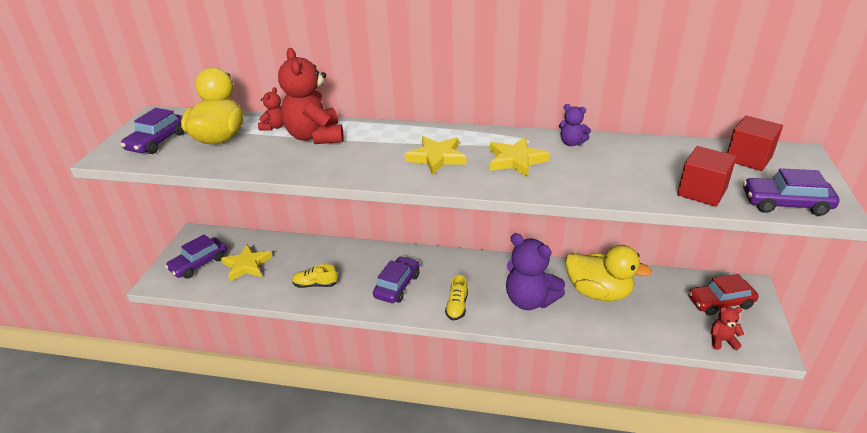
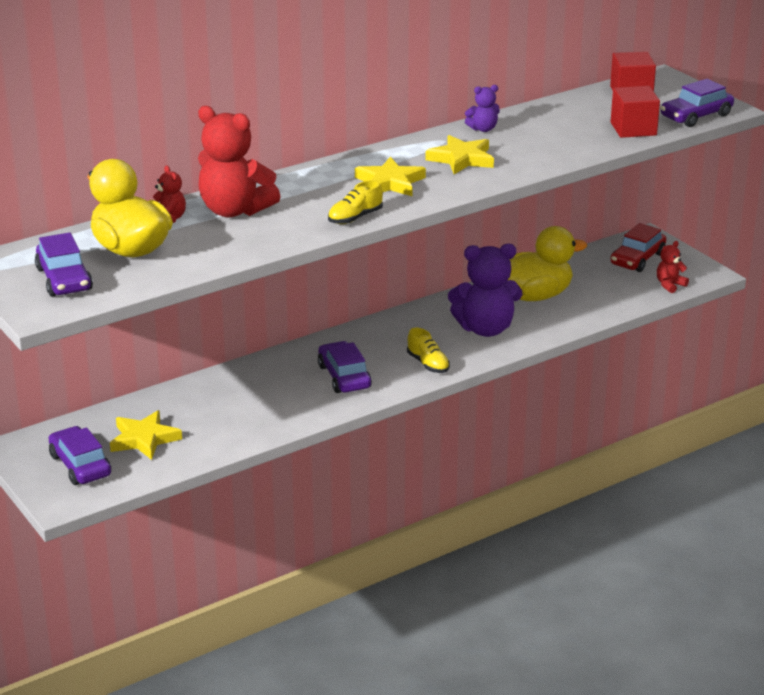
camera: 45 degrees left, 5 degrees down
purple car [165,234,227,279] -> purple car turned 150 degrees clockwise [48,426,111,485]
yellow shoe [292,264,338,288] -> yellow shoe moved to [328,180,383,224]

